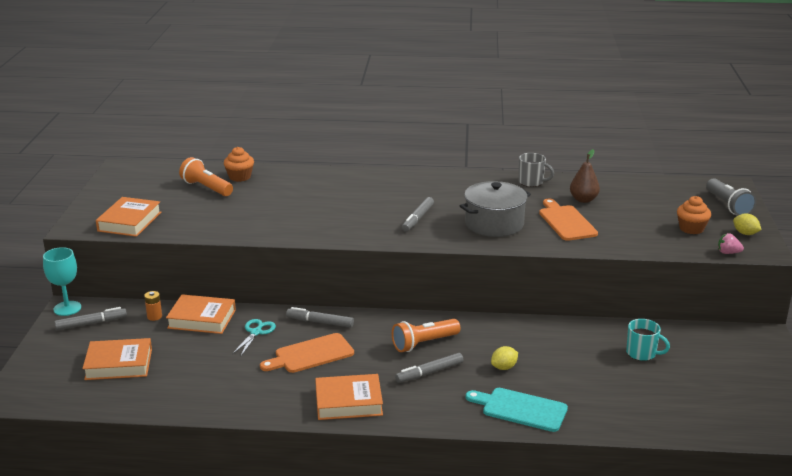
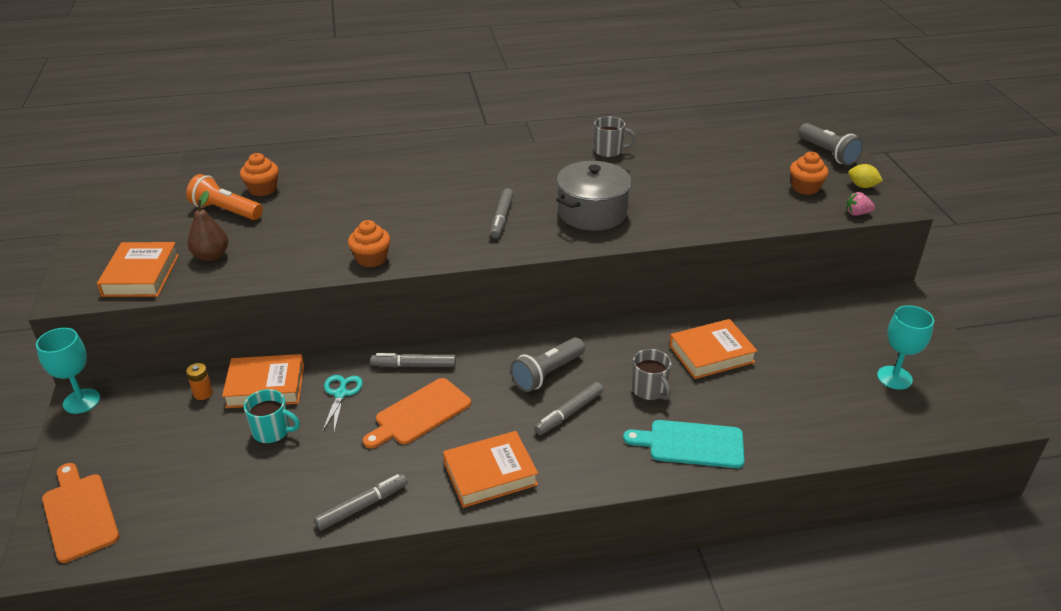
camera: 15 degrees left, 10 degrees up
grey marker [55,307,127,331] -> grey marker moved to [314,474,408,531]
orange book [82,338,152,380] -> orange book moved to [669,319,757,379]
orange flashlight [392,319,460,352] -> grey flashlight [510,337,585,392]
yellow lemon [491,346,518,370] -> grey mug [632,349,671,400]
orange cutting board [539,199,598,241] -> orange cutting board moved to [42,463,119,563]
brown pear [570,149,600,203] -> brown pear moved to [187,191,228,261]
turquoise mug [626,319,670,361] -> turquoise mug moved to [244,389,300,444]
none -> orange cupcake [348,220,390,268]
none -> turquoise goblet [877,305,934,390]

